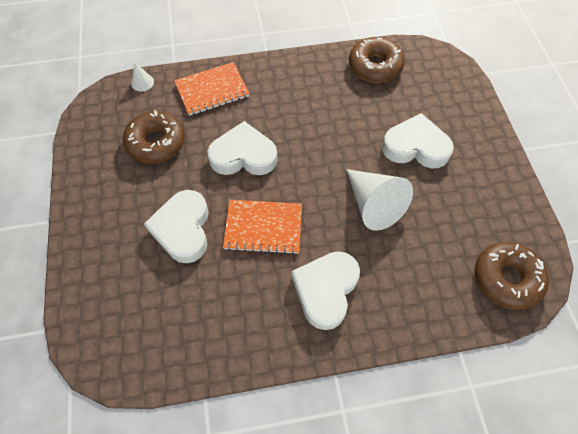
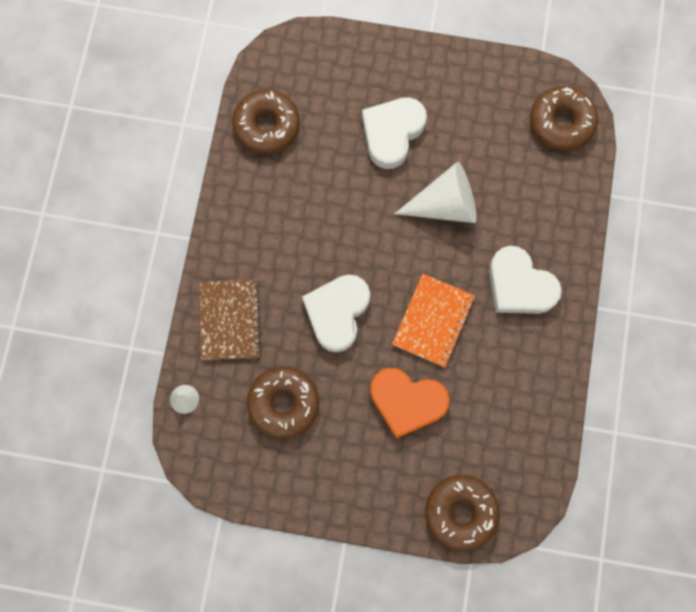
camera: 70 degrees left, 15 degrees up
white heart [144,190,209,263] -> orange heart [370,368,450,439]
orange notebook [174,62,250,116] -> brown notebook [200,279,261,360]
none -> brown donut [425,475,500,551]

